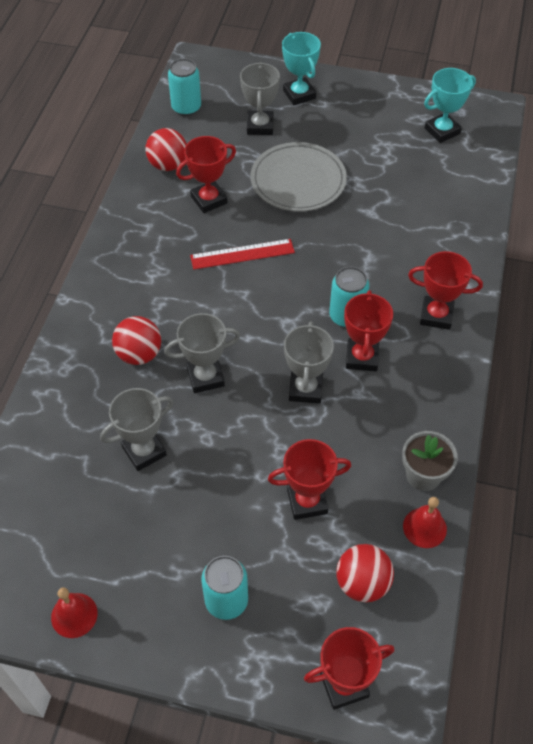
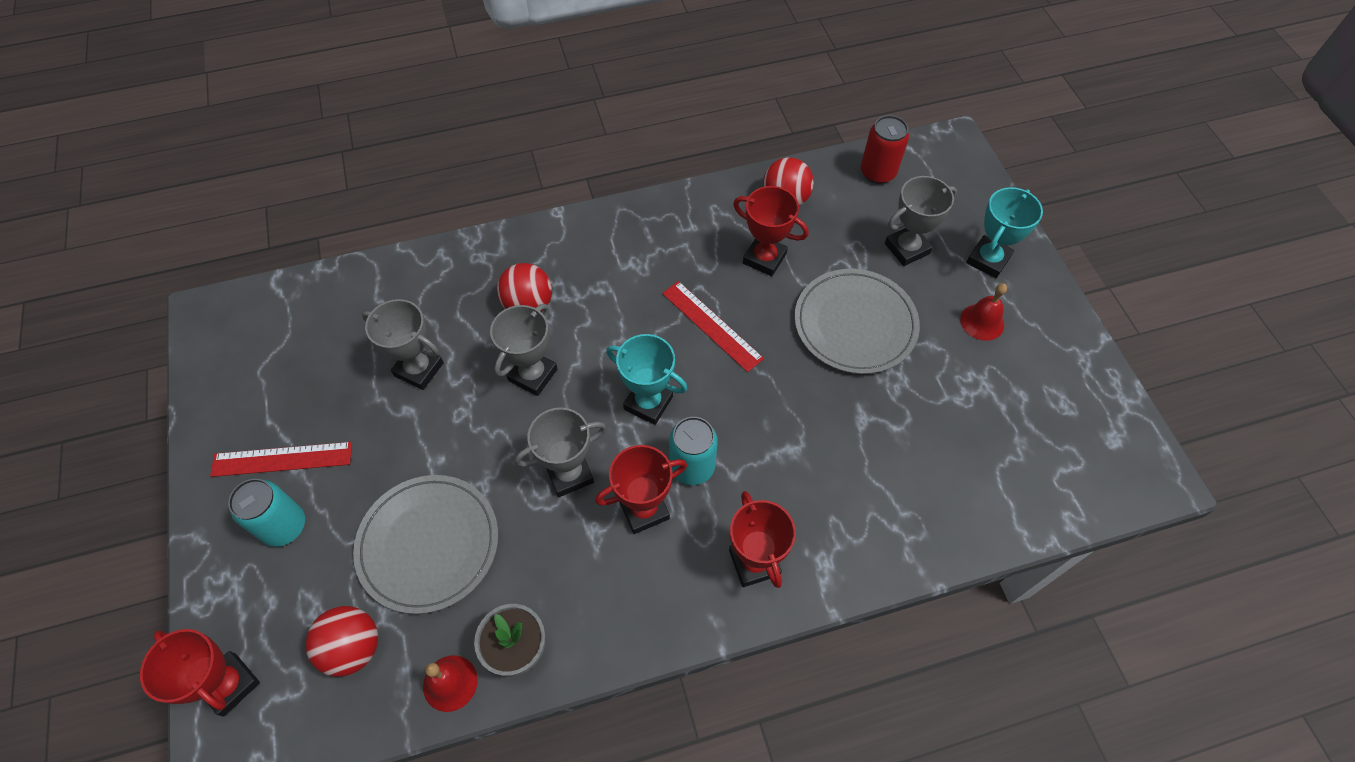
camera: 60 degrees right, 5 degrees up
red bell [51,588,98,638] -> red bell moved to [960,283,1007,341]
grey trophy [164,313,240,393] -> grey trophy turned 75 degrees clockwise [490,304,557,396]
turquoise can [168,58,201,116] -> red can [861,115,909,184]
red trophy [268,439,351,520] -> grey plate [353,475,498,614]
turquoise trophy [424,68,476,143] -> turquoise trophy moved to [606,334,687,425]
none -> red ruler [210,442,352,477]

